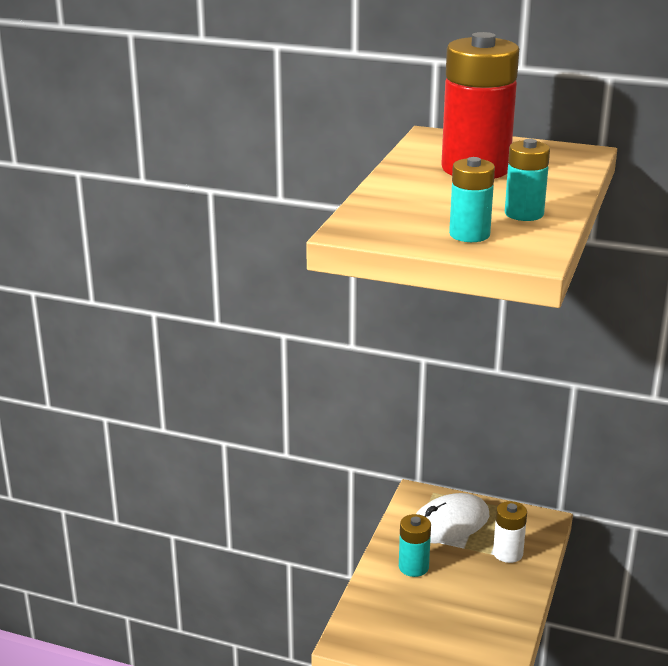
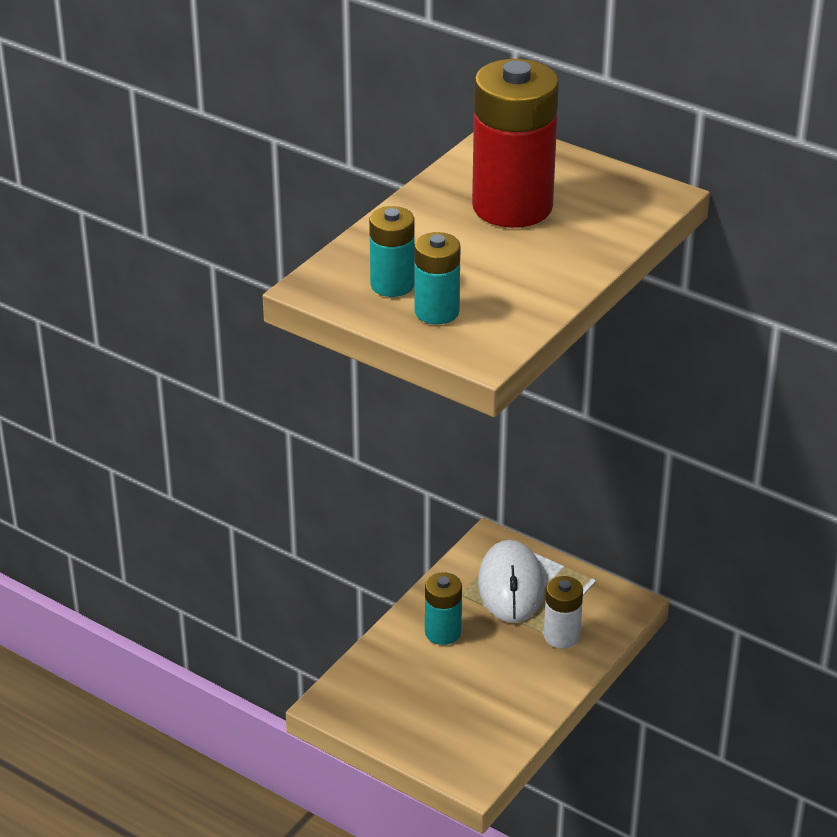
camera: 15 degrees right, 10 degrees up
white mouse [416,493,489,544] -> white mouse turned 75 degrees counterclockwise [478,540,544,623]
turquoise battery [505,139,550,221] -> turquoise battery moved to [369,206,415,297]

